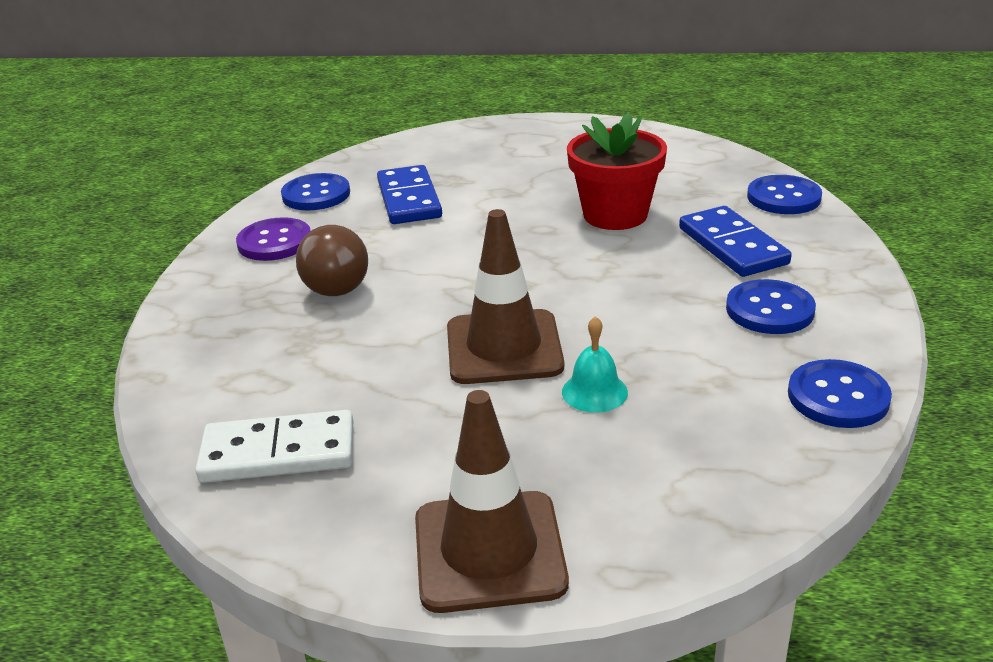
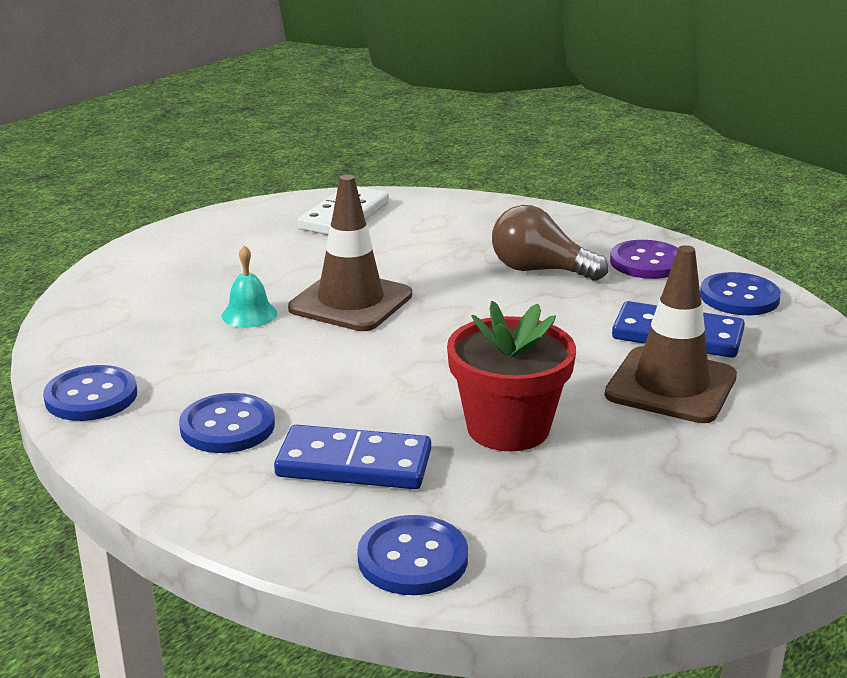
camera: 120 degrees right, 5 degrees down
brown traffic cone [415,390,569,613] -> brown traffic cone moved to [605,245,737,423]

